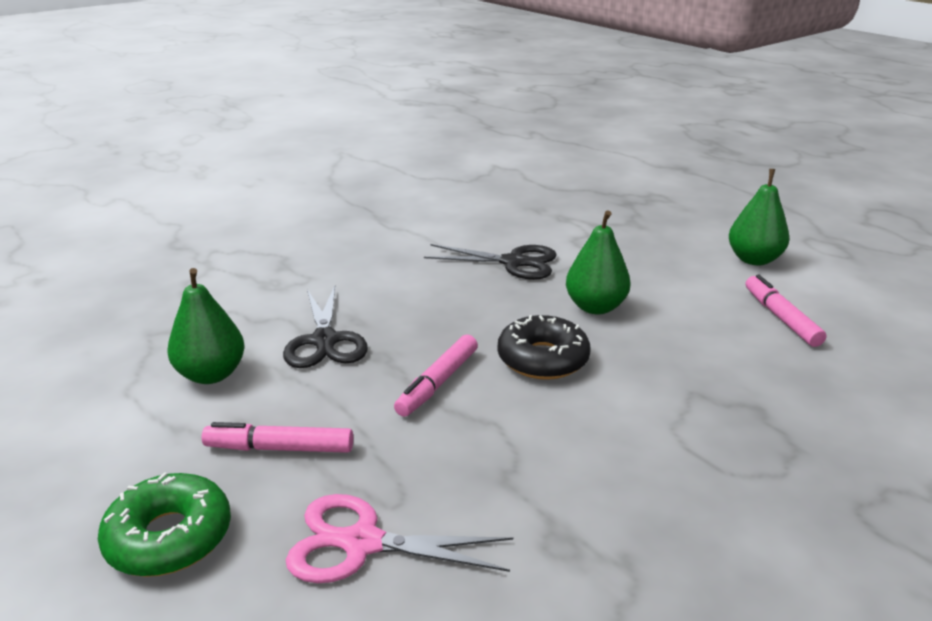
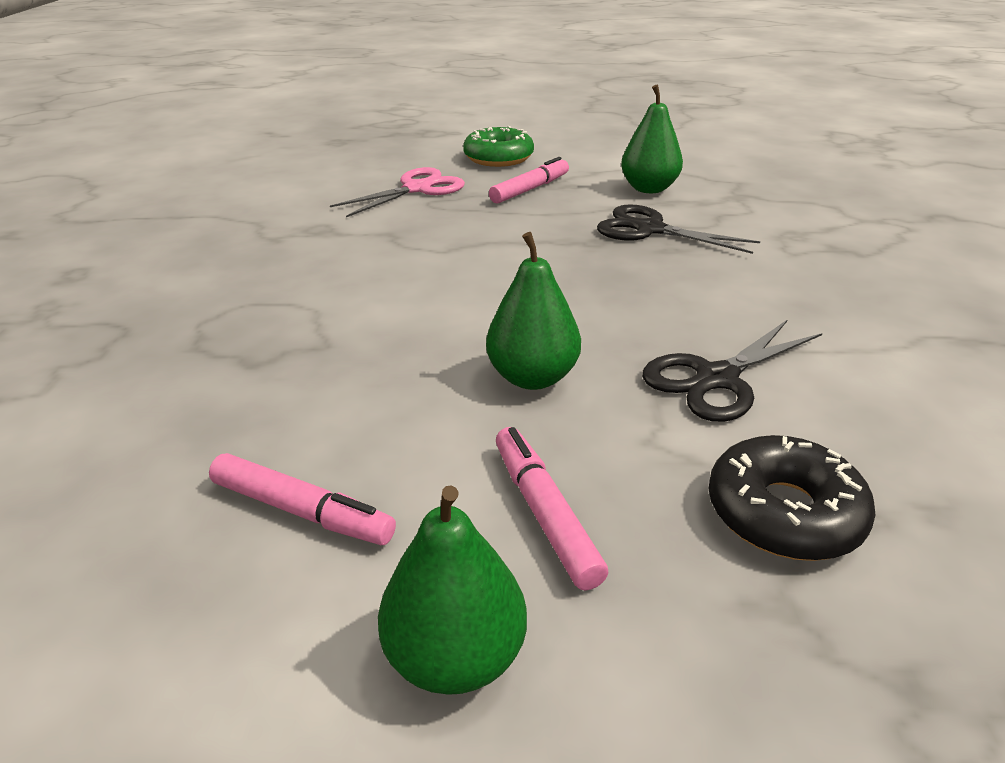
camera: 130 degrees right, 5 degrees up
pink marker [394,335,478,417] -> pink marker moved to [496,427,608,591]
black donut [498,315,591,380] -> black donut moved to [709,435,876,561]

